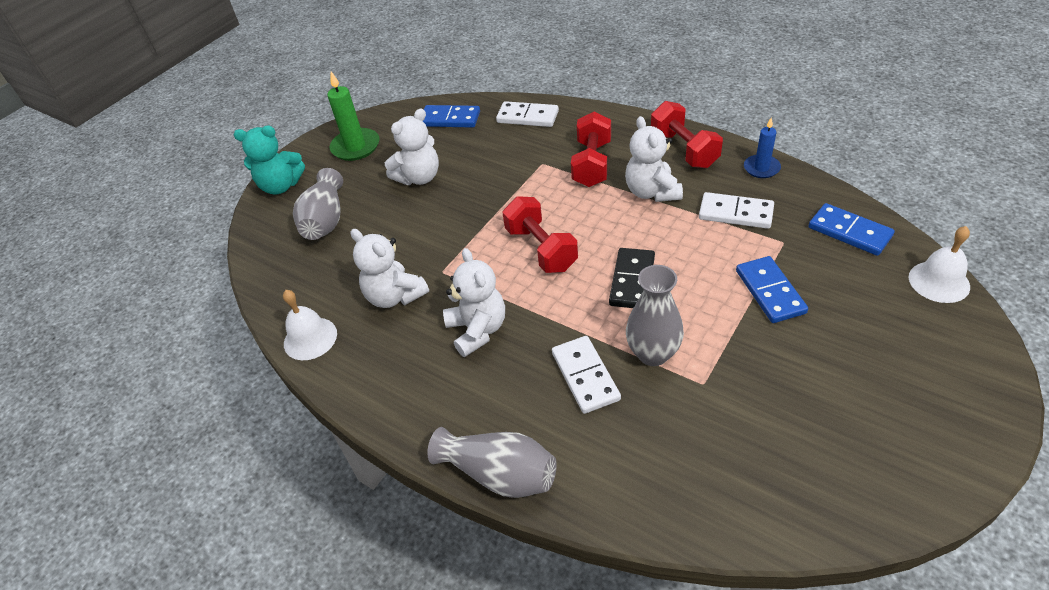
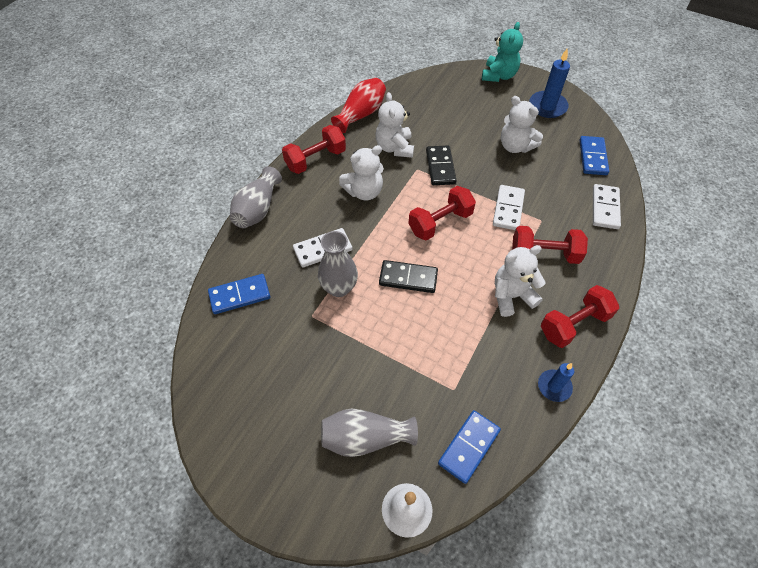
camera: 80 degrees right, 10 degrees up
turquoise teddy bear [234,126,305,194] -> turquoise teddy bear turned 150 degrees counterclockwise [482,22,523,82]
white bell [283,290,337,360] -> red vase [331,78,386,133]
grey vase [293,168,343,240] -> grey vase moved to [321,409,418,457]
green candle [327,72,379,161] -> blue candle [529,48,570,118]
white teddy bear [351,229,429,308] -> white teddy bear turned 45 degrees counterclockwise [376,92,414,158]
white domino [699,192,774,229] -> white domino moved to [493,185,525,230]
blue domino [736,256,808,323] -> blue domino moved to [208,274,270,314]
none -> red dumbbell [282,125,346,174]
none -> black domino [426,145,457,185]

